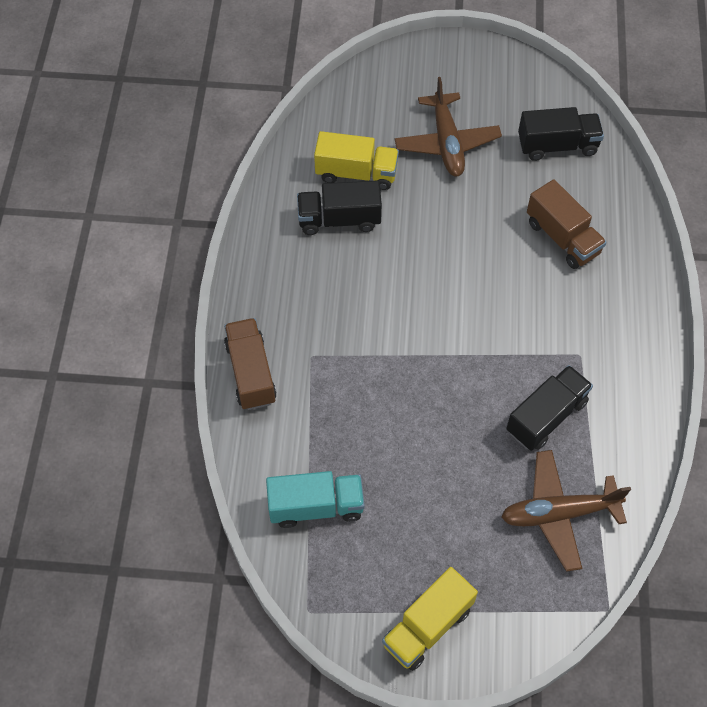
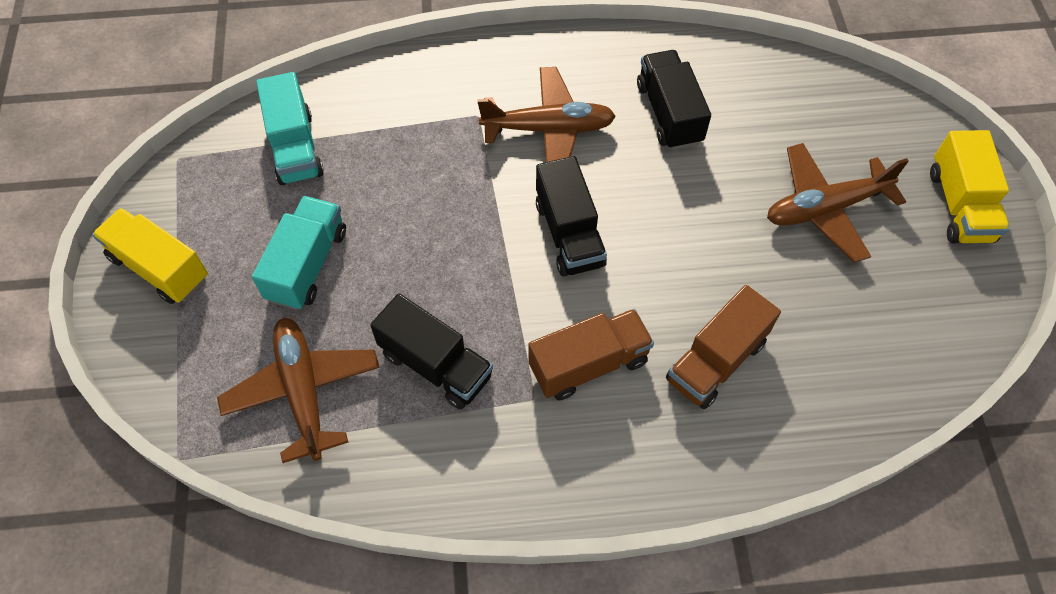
camera: 80 degrees right, 0 degrees up
brown truck [224,318,277,410] -> brown truck moved to [529,309,654,400]
yellow truck [314,131,399,190] -> yellow truck moved to [930,130,1009,243]
black truck [518,107,604,161] -> black truck moved to [536,156,607,276]
none -> turquoise truck [252,196,346,310]
none -> brown plane [477,67,616,162]

